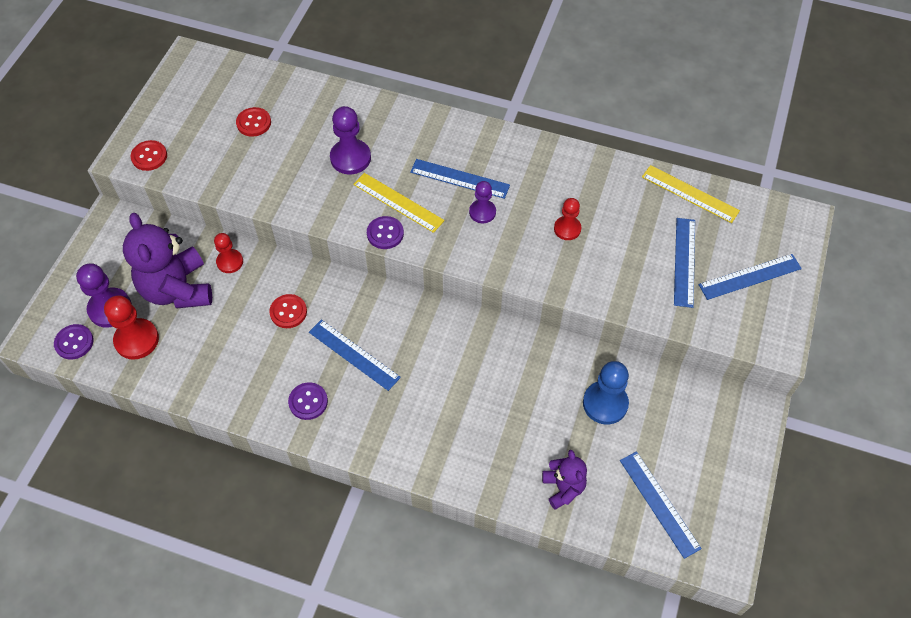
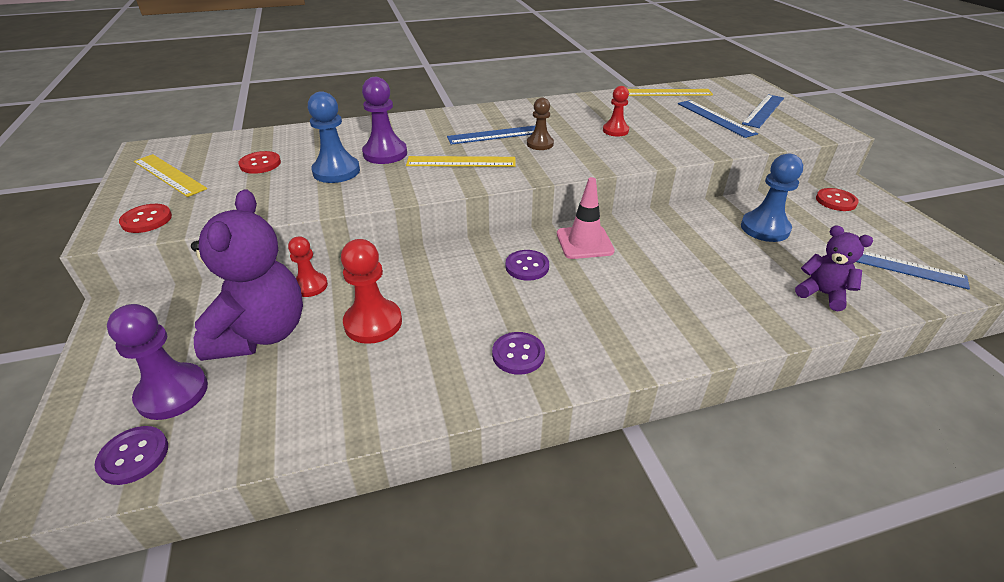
camera: 35 degrees left, 20 degrees down
red pawn [104,295,159,360] -> red pawn moved to [341,239,402,344]
purple teddy bear [123,213,212,308] -> purple teddy bear turned 120 degrees counterclockwise [191,189,303,361]
red button [269,294,307,328] -> red button moved to [816,188,859,211]
blue ruler [309,319,401,391] -> none
purple button [367,216,404,249] -> purple button moved to [506,250,549,281]
purple pawn [469,181,496,223] -> brown pawn [527,98,554,150]
none -> yellow ruler [134,154,207,197]
none -> blue pawn [308,91,360,183]
none -> pink traffic cone [557,177,615,259]

